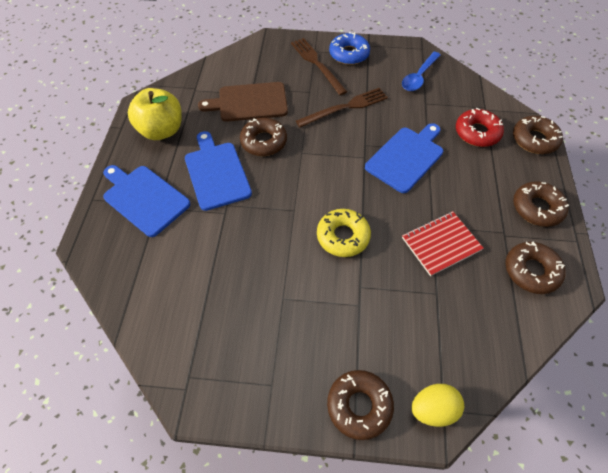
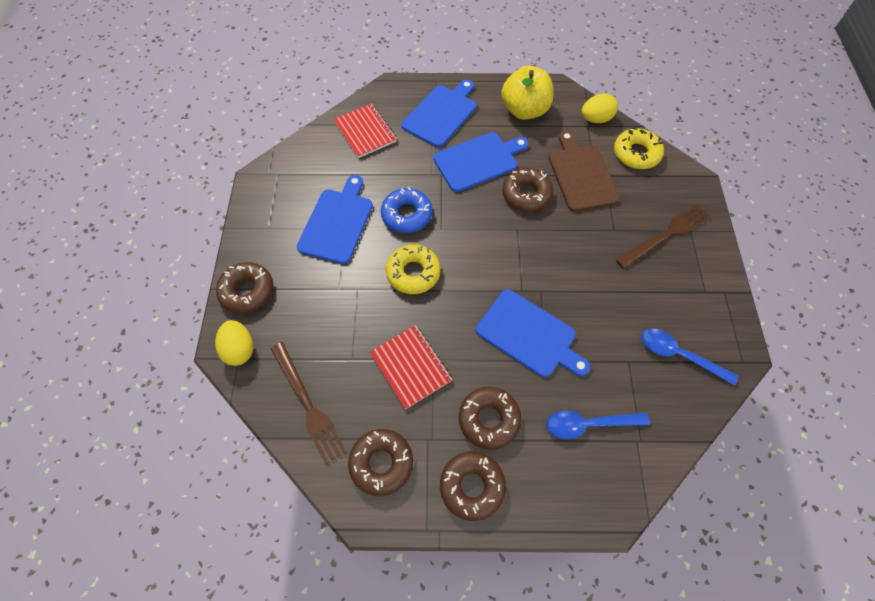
camera: 85 degrees right, 5 degrees up
brown fork [296,88,388,127] -> brown fork moved to [271,342,346,464]
blue donut [329,32,370,65] -> blue donut moved to [381,187,433,233]
red donut [456,108,504,147] -> blue spoon [546,410,650,439]
brown donut [513,116,563,154] -> brown donut moved to [459,387,522,450]
none -> blue cutting board [297,175,373,264]
none -> red notebook [334,103,397,158]
none -> yellow egg [582,94,618,123]
none -> yellow donut [614,127,664,169]

